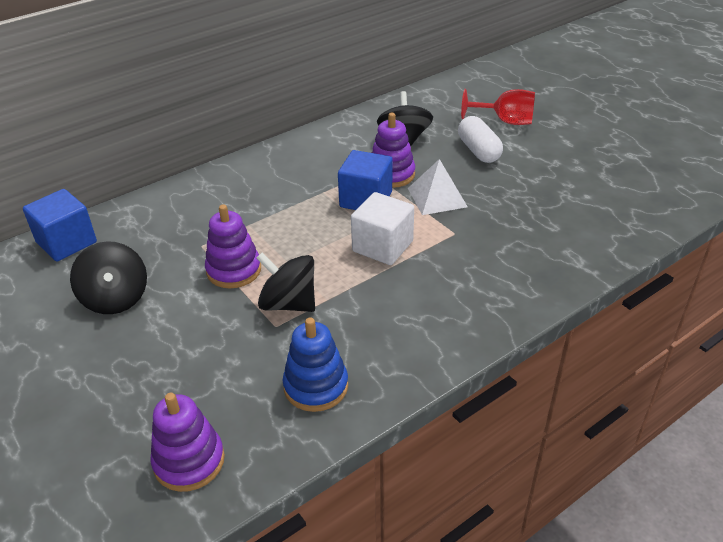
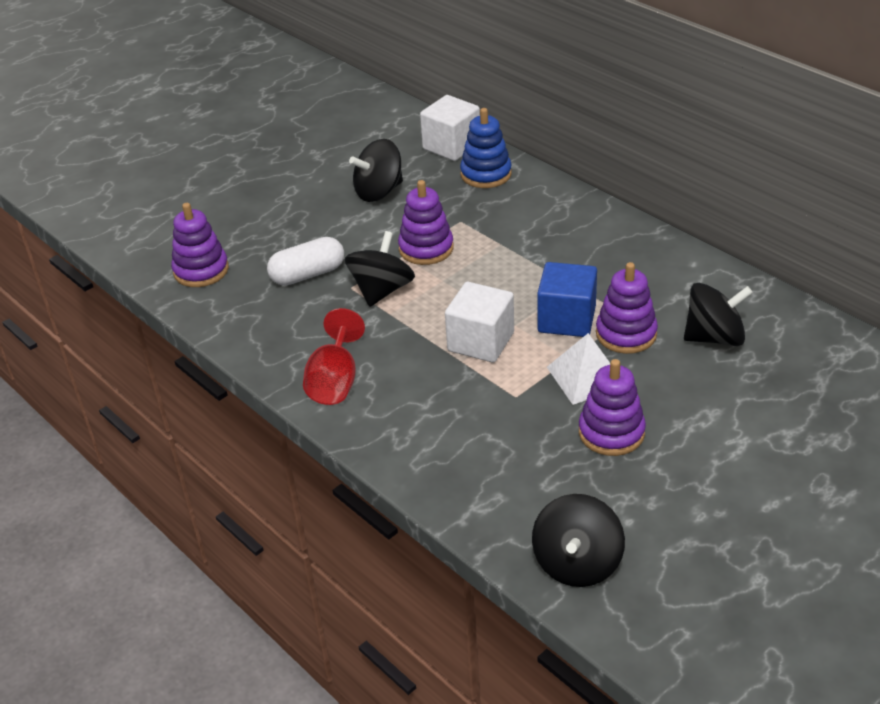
camera: 85 degrees right, 0 degrees up
blue cube [23,189,97,262] -> white cube [420,95,480,161]
blue stacking toy [283,318,348,412] -> blue stacking toy moved to [460,108,512,188]
white capsule [458,116,503,163] -> white capsule moved to [267,237,344,286]
red goblet [461,89,535,125] -> red goblet moved to [303,308,365,405]
none -> black spinning top [532,494,625,587]
none -> purple stacking toy [579,359,646,456]

